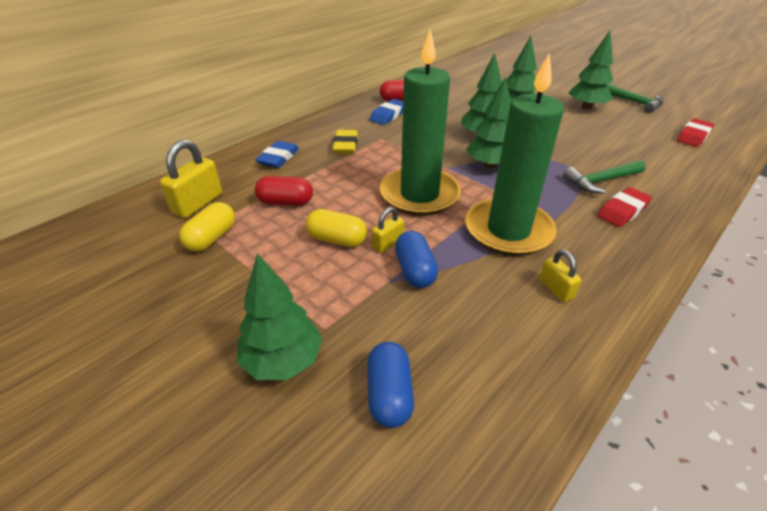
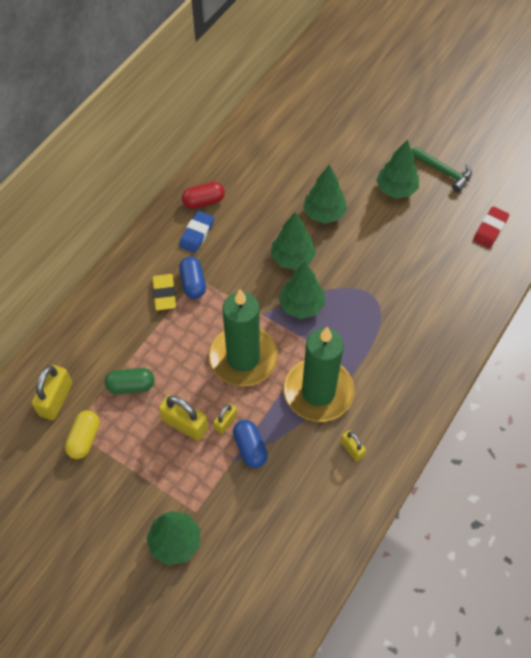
camera: 10 degrees left, 20 degrees up
red capsule [255,176,313,206] -> green capsule [105,368,154,394]
blue eraser [256,141,299,168] -> none
yellow capsule [305,209,367,247] -> yellow padlock [159,395,208,441]
blue capsule [367,342,414,428] -> blue capsule moved to [179,257,206,299]
green hammer [563,160,646,194] -> none
red eraser [597,187,652,227] -> none

